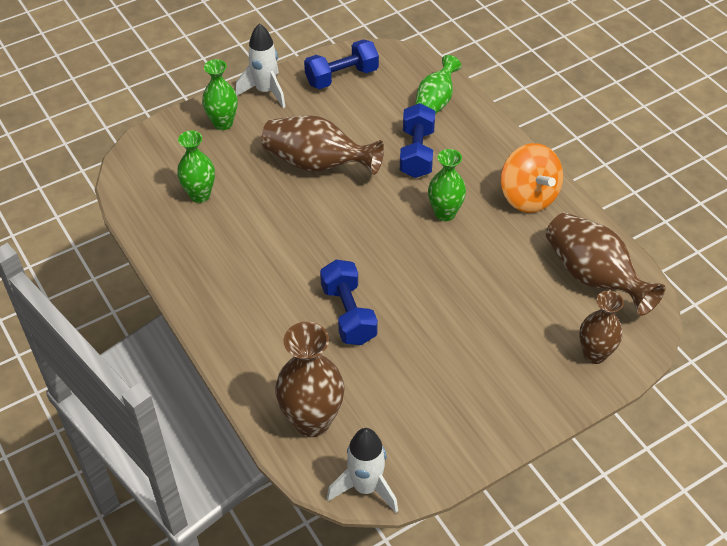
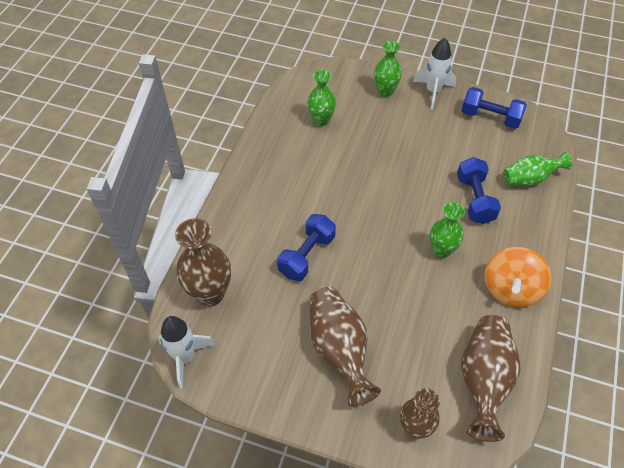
camera: 50 degrees right, 5 degrees up
brown vase [261,115,384,175] -> brown vase moved to [309,287,381,406]
blue dumbbell [400,103,435,178] -> blue dumbbell turned 60 degrees counterclockwise [457,157,501,224]

